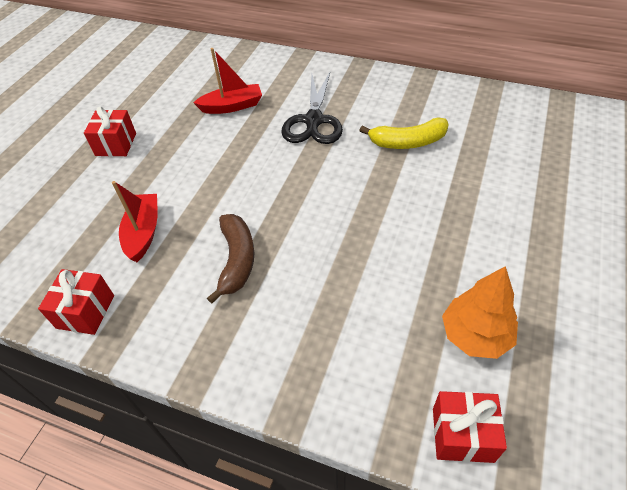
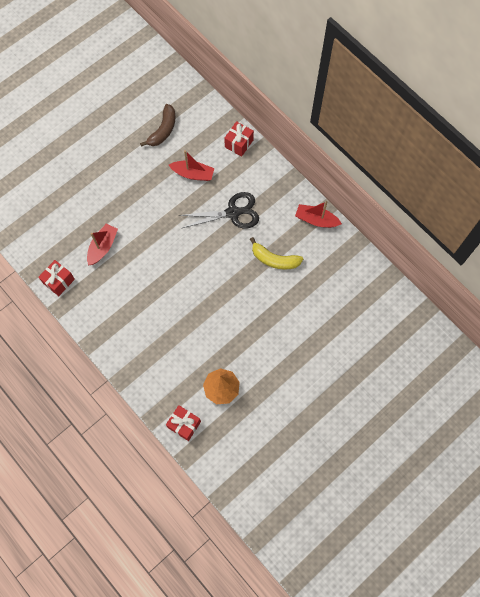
camera: 25 degrees right, 20 degrees up
red gift [84,107,136,157] -> red gift moved to [224,121,254,157]
brown banana [207,214,254,304] -> brown banana moved to [140,104,175,146]
black scissors [281,72,343,144] -> black scissors turned 135 degrees counterclockwise [179,192,259,228]
none -> red boat [295,201,342,228]

